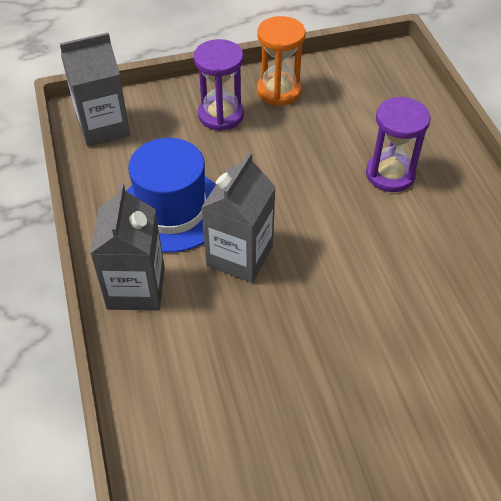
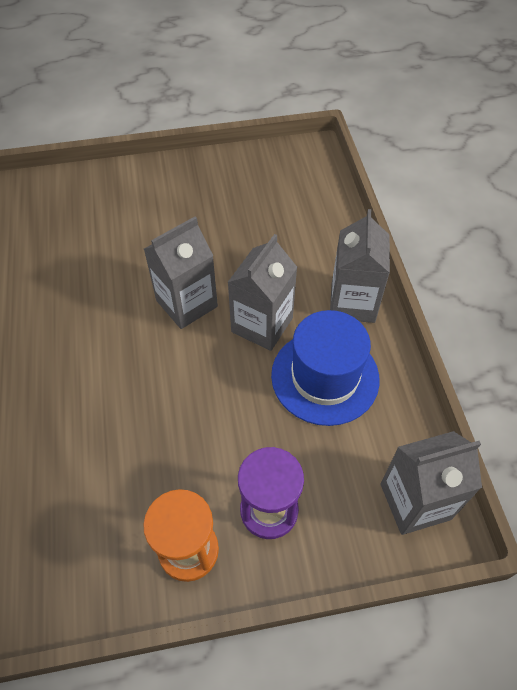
camera: 175 degrees left, 5 degrees up
purple hourglass [366,97,431,192] -> none
none -> grey carton [144,217,218,329]

